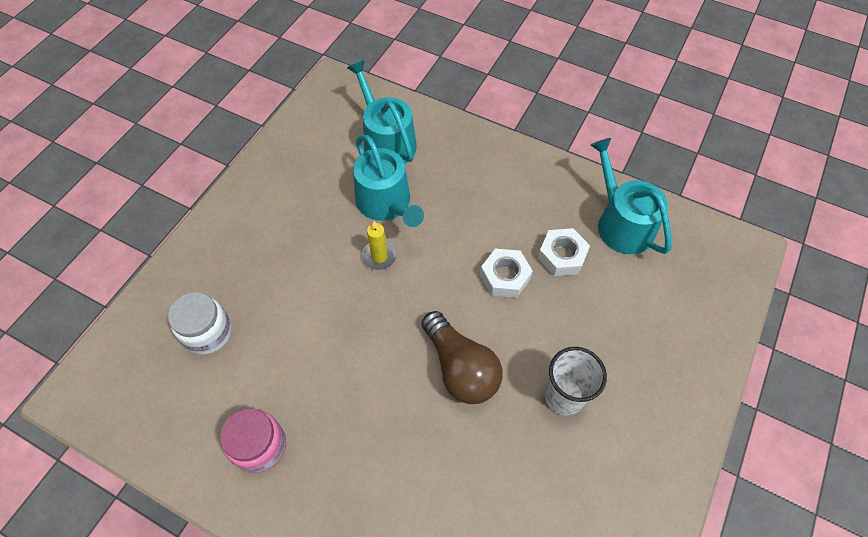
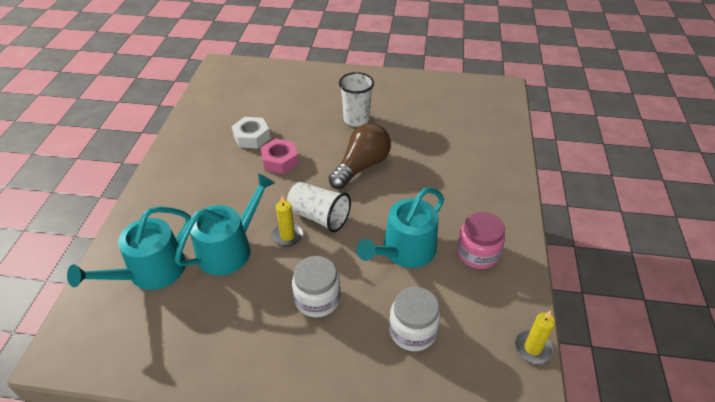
camera: 110 degrees left, 15 degrees down
white nut [480,249,533,298] -> pink nut [260,139,299,174]
turquoise watering can [591,138,672,254] -> turquoise watering can moved to [356,187,444,268]
none -> white cup [287,182,351,233]
none -> white jar [292,256,341,317]
none -> yellow candle [515,310,555,364]

